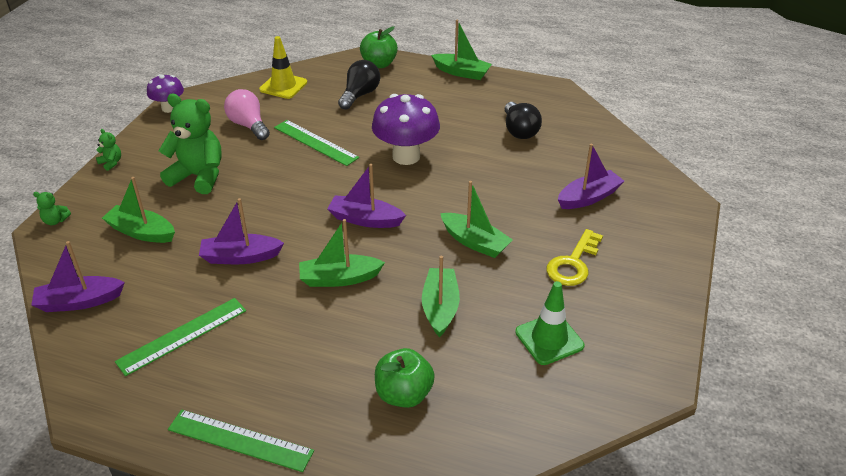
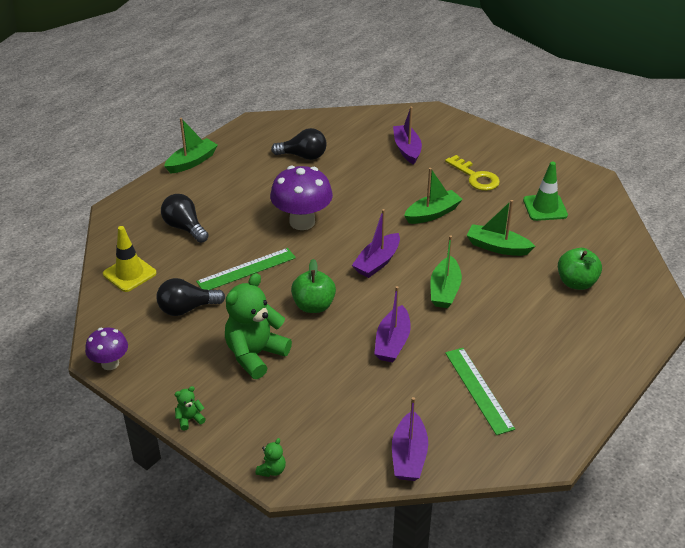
camera: 70 degrees left, 0 degrees up
green boat [102,177,175,243] -> none
green ruler [168,409,314,472] -> none
pink light bulb [224,89,270,140] -> black light bulb [157,278,225,316]
green apple [360,26,398,68] -> green apple moved to [291,259,336,313]

